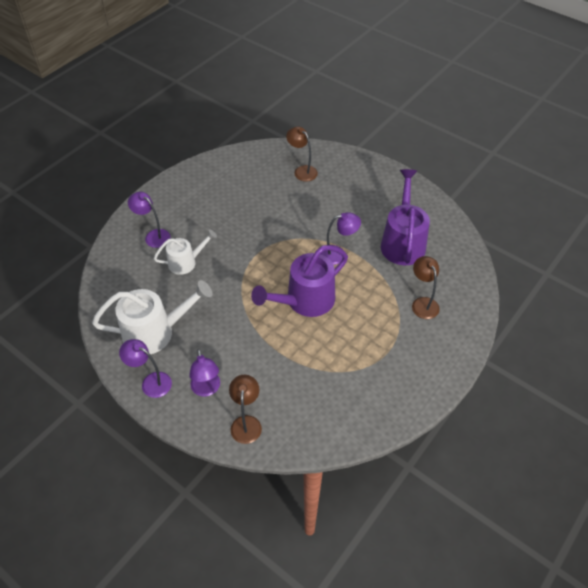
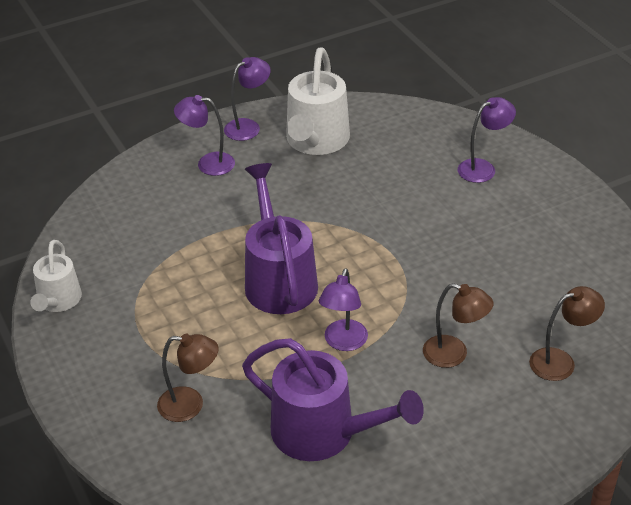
camera: 115 degrees right, 10 degrees down
white watering can [154,229,217,275] -> white watering can moved to [30,240,82,312]
brown lamp [229,375,262,444] -> brown lamp moved to [423,283,493,368]

